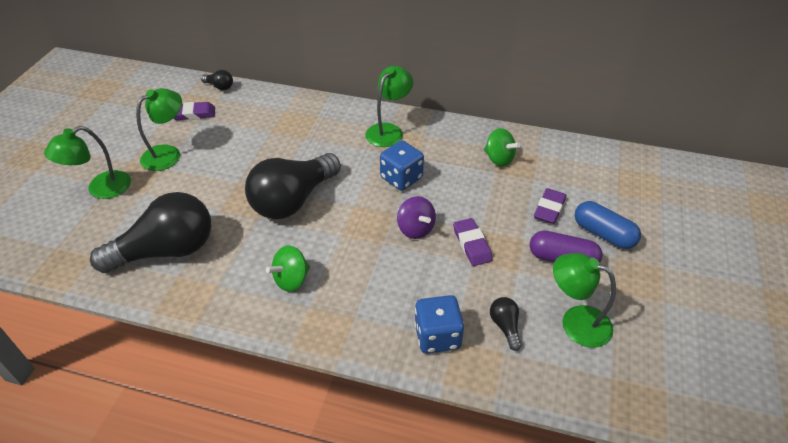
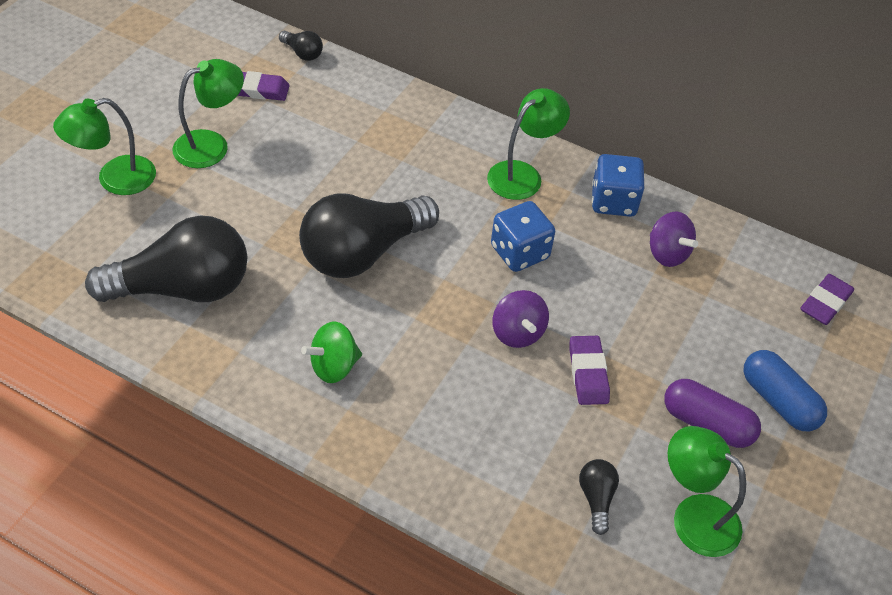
camera: 10 degrees right, 5 degrees up
blue dice [414,295,464,354] -> blue dice moved to [592,154,645,217]
green spinning top [484,128,520,167] -> purple spinning top [650,212,698,267]
purple eraser [534,188,567,224] -> purple eraser moved to [800,274,854,325]

